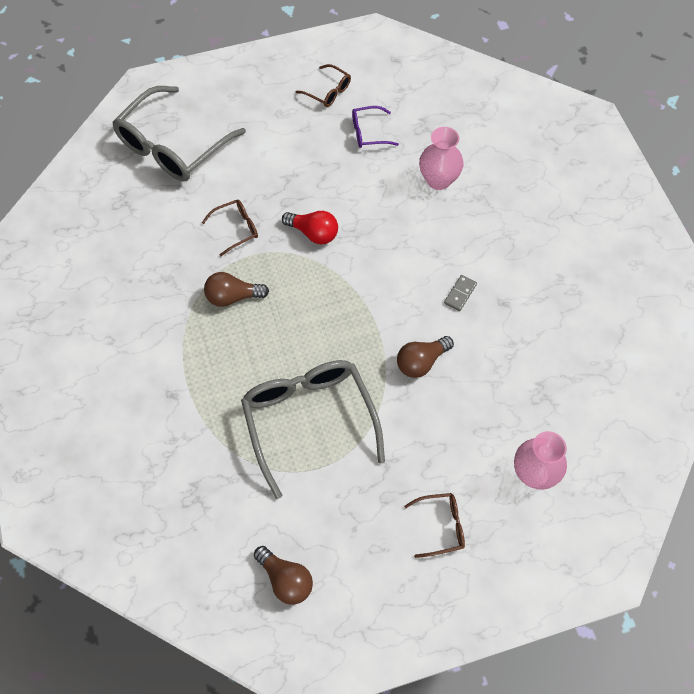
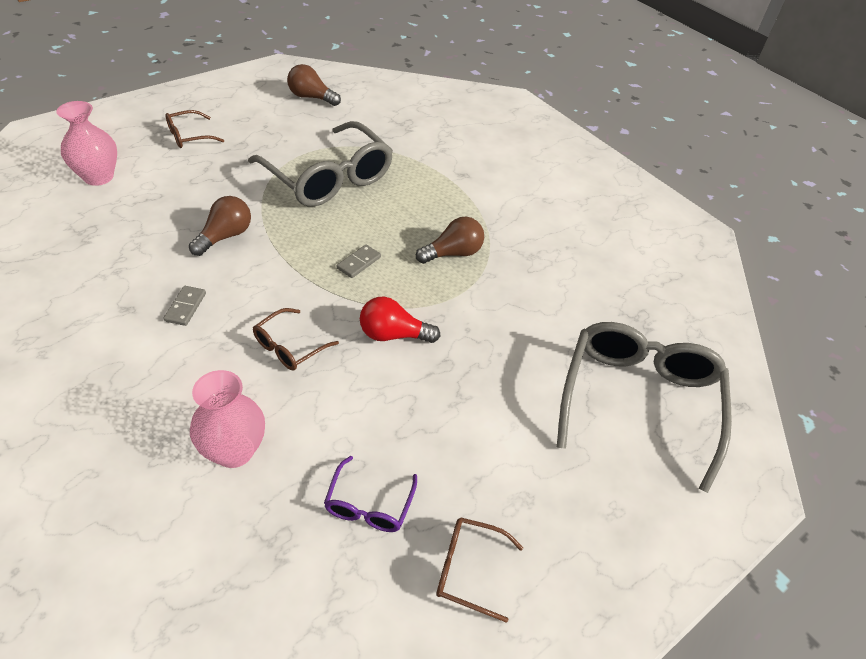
camera: 155 degrees right, 15 degrees down
brown glasses [202,200,258,256] -> brown glasses moved to [253,308,339,370]
purple glasses [352,106,399,148] -> purple glasses turned 135 degrees clockwise [324,456,417,532]
none -> grey domino [337,245,381,278]

